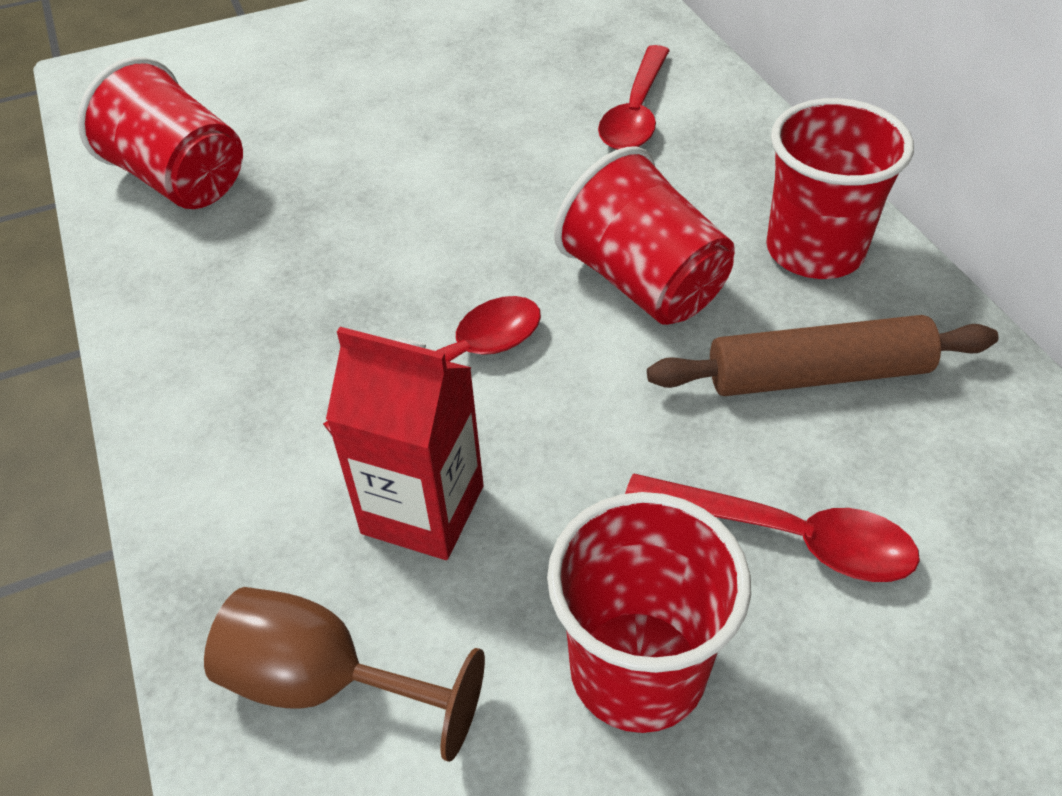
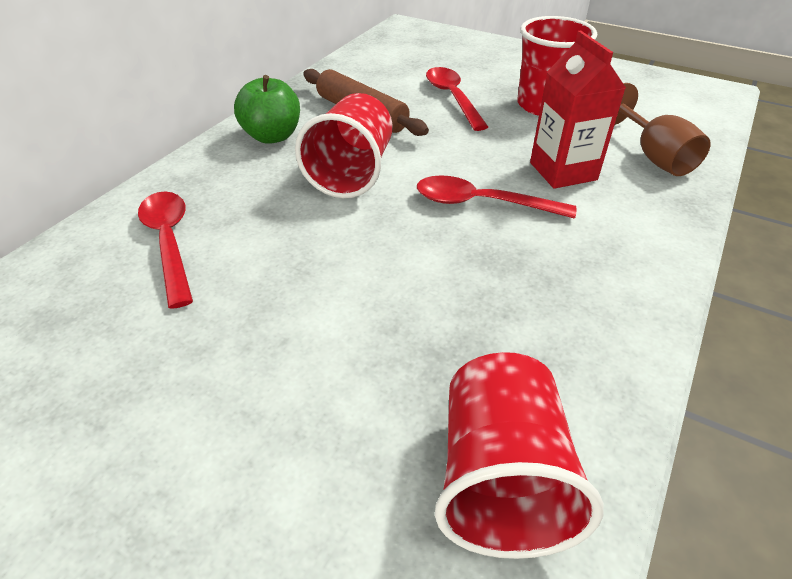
camera: 130 degrees left, 5 degrees down
red spoon [598,45,670,150] -> red spoon turned 90 degrees counterclockwise [138,191,193,309]
red cup [766,98,914,279] -> green apple [234,75,300,144]

